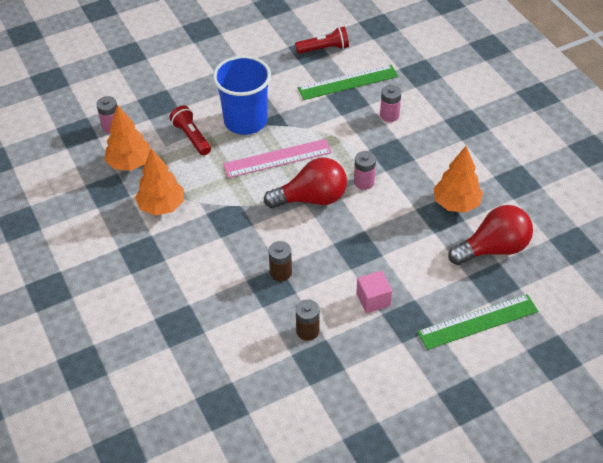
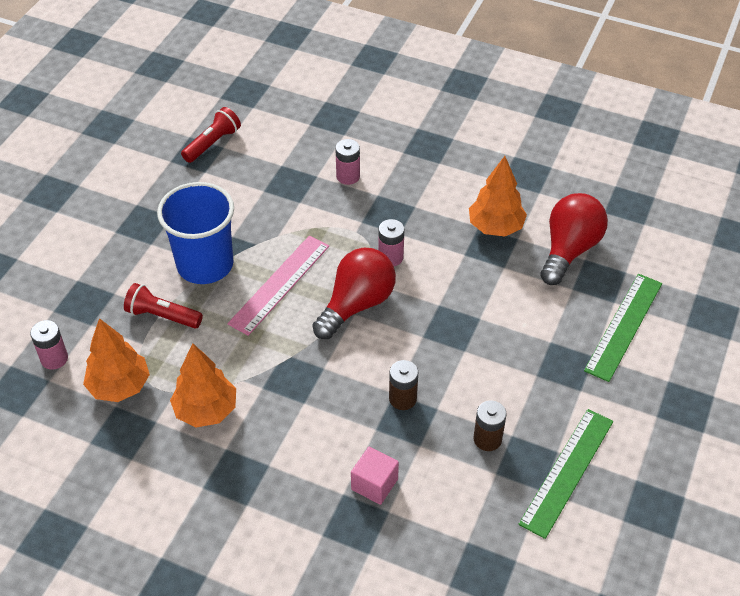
camera: 40 degrees left, 0 degrees up
green ruler [298,65,398,100] -> green ruler moved to [519,409,613,539]
pink cube [356,271,392,313] -> pink cube moved to [351,447,399,505]

